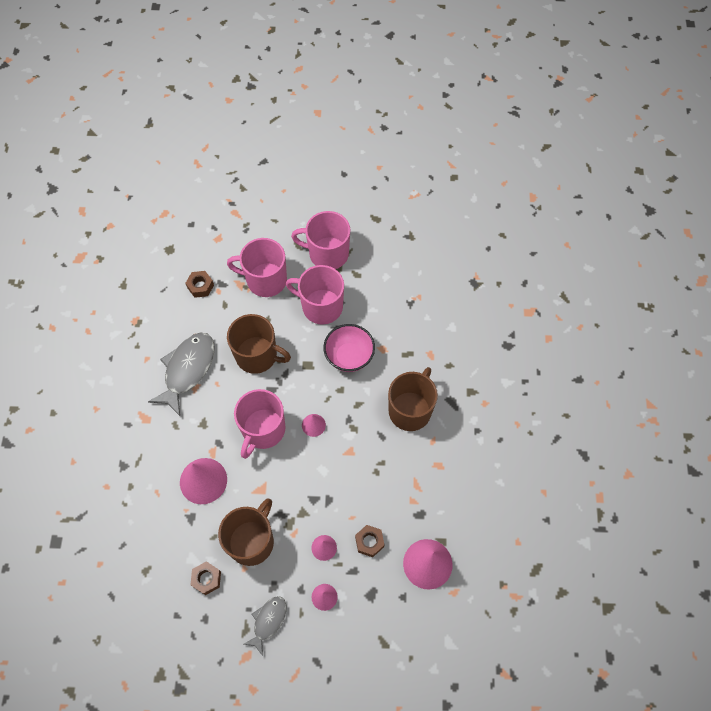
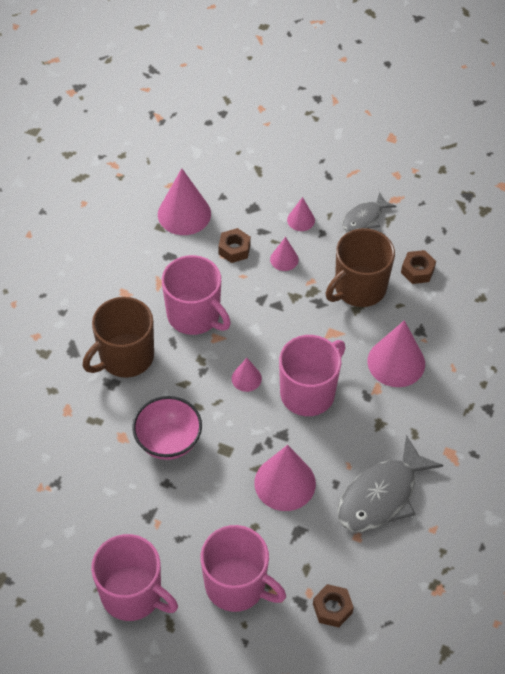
camera: 160 degrees left, 10 degrees down
brown mug [227,314,291,374] -> pink cone [254,445,316,511]
pink mug [286,265,344,325] -> pink mug moved to [162,255,231,335]

